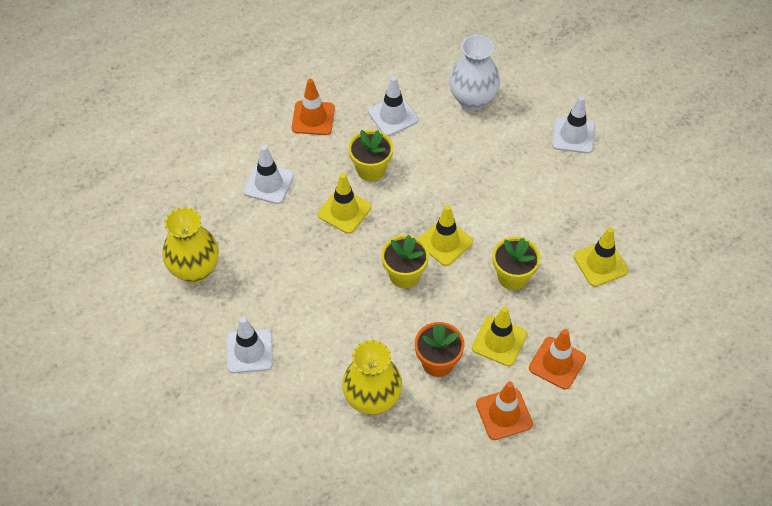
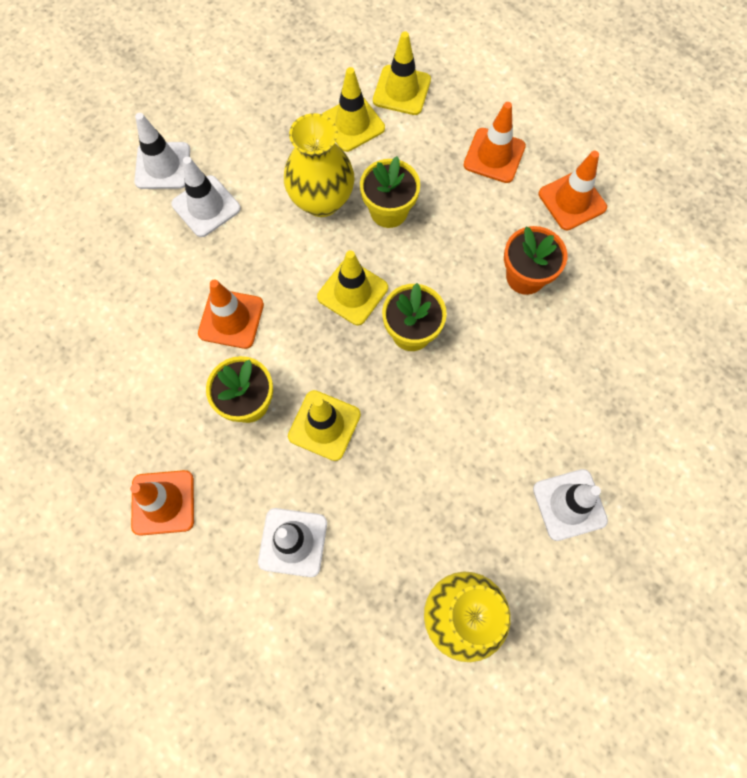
camera: 100 degrees left, 15 degrees up
yellow vase [342,340,402,415] -> yellow vase moved to [284,113,355,217]
white traffic cone [368,76,419,136] -> white traffic cone moved to [171,157,241,237]
white vase [449,35,500,111] -> none
yellow traffic cone [472,306,527,366] -> yellow traffic cone moved to [373,32,431,115]
none -> orange traffic cone [198,280,264,349]

